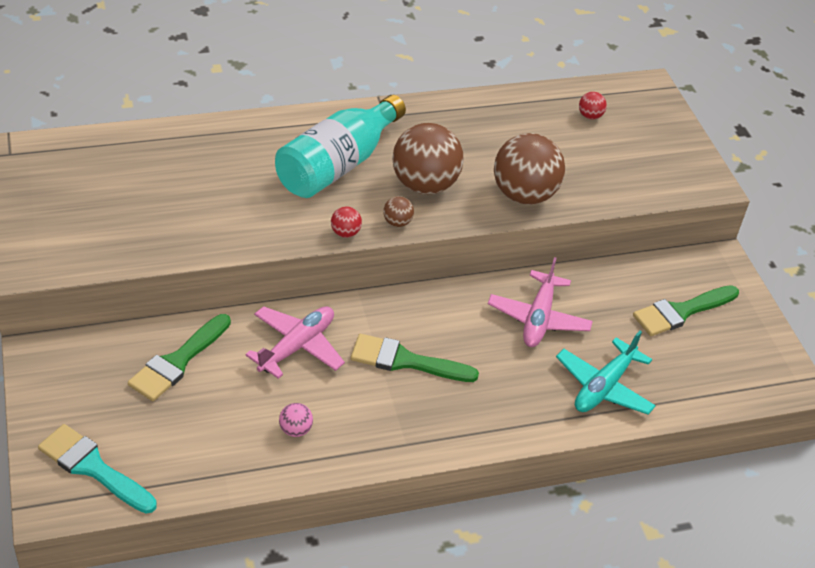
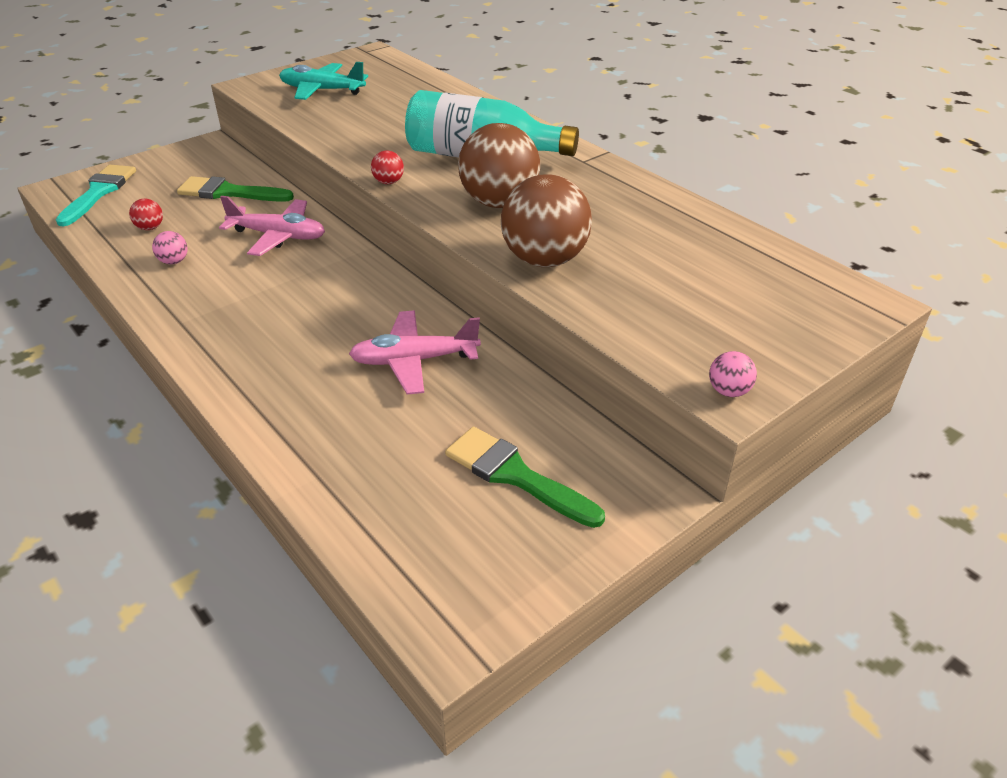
camera: 70 degrees right, 5 degrees down
green brush [351,334,479,382] -> none
brown ball [383,196,414,227] -> none
turquoise plane [556,331,656,415] -> turquoise plane moved to [279,62,368,100]
red ball [579,92,607,119] -> red ball moved to [129,199,163,230]
none -> pink ball [709,351,757,397]

